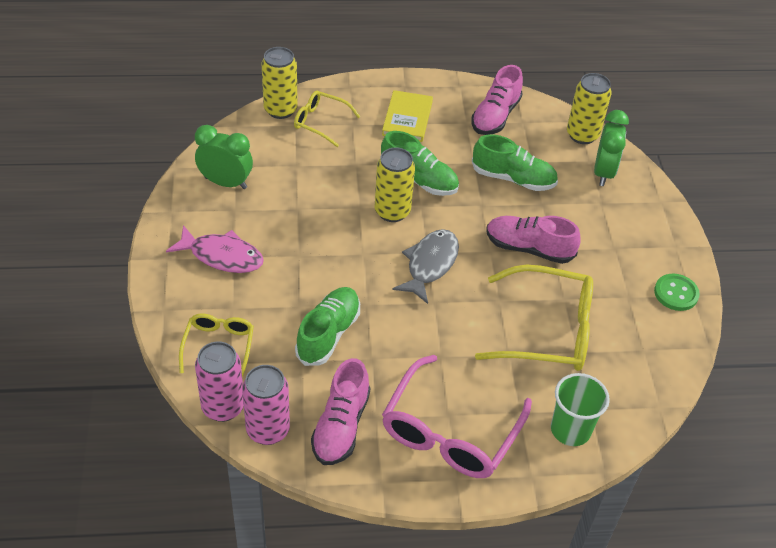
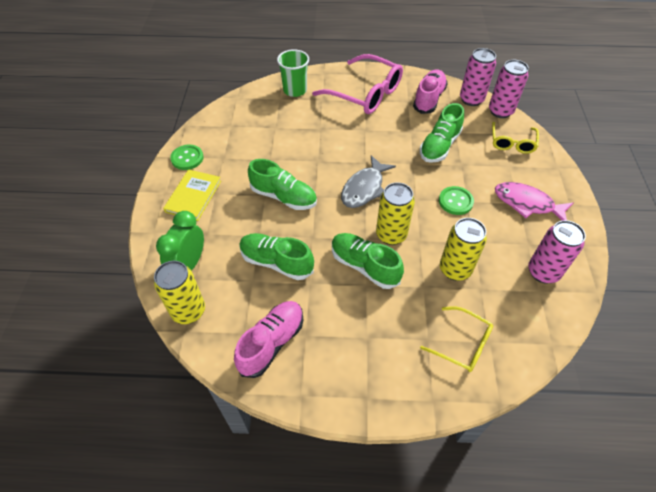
camera: 170 degrees left, 5 degrees up
green clock [195,125,253,189] -> pink can [528,220,586,284]
yellow can [261,47,298,119] -> yellow can moved to [440,218,487,281]
yellow book [382,90,433,142] -> yellow book moved to [163,169,221,221]
pink glasses [382,355,532,478] -> pink glasses turned 90 degrees clockwise [312,54,403,114]
yellow glasses [475,265,593,371] -> none
pink shoe [486,216,580,264] -> green shoe [248,159,317,210]
none -> green button [439,186,474,215]

